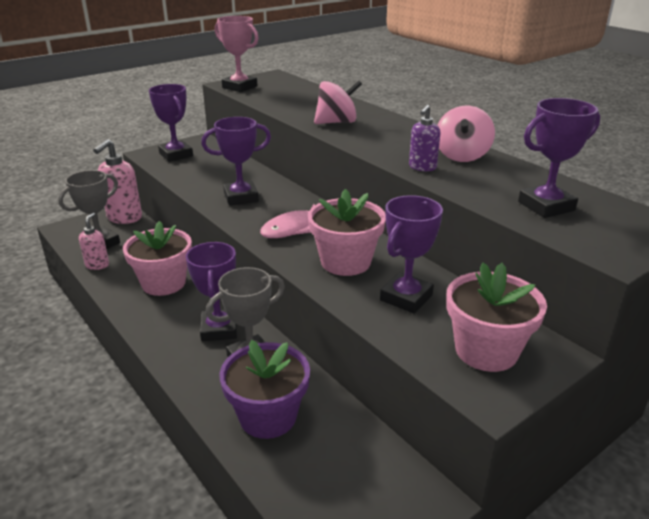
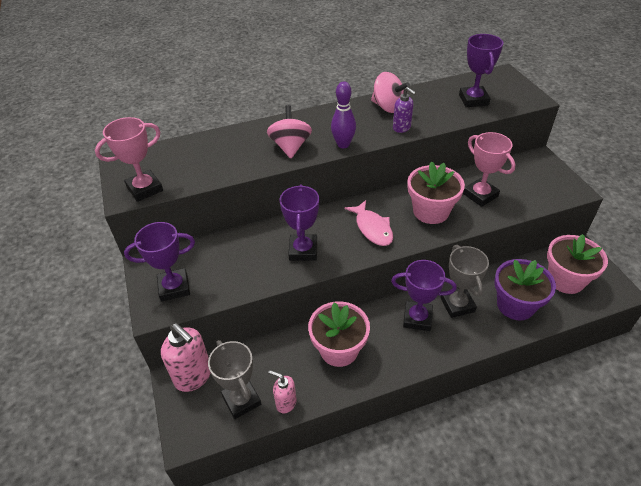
camera: 70 degrees left, 15 degrees up
purple trophy [380,195,443,313] -> pink trophy [463,132,515,207]
pink flower pot [446,263,547,372] -> pink flower pot moved to [547,234,608,294]
none -> purple bowling pin [331,81,356,148]

